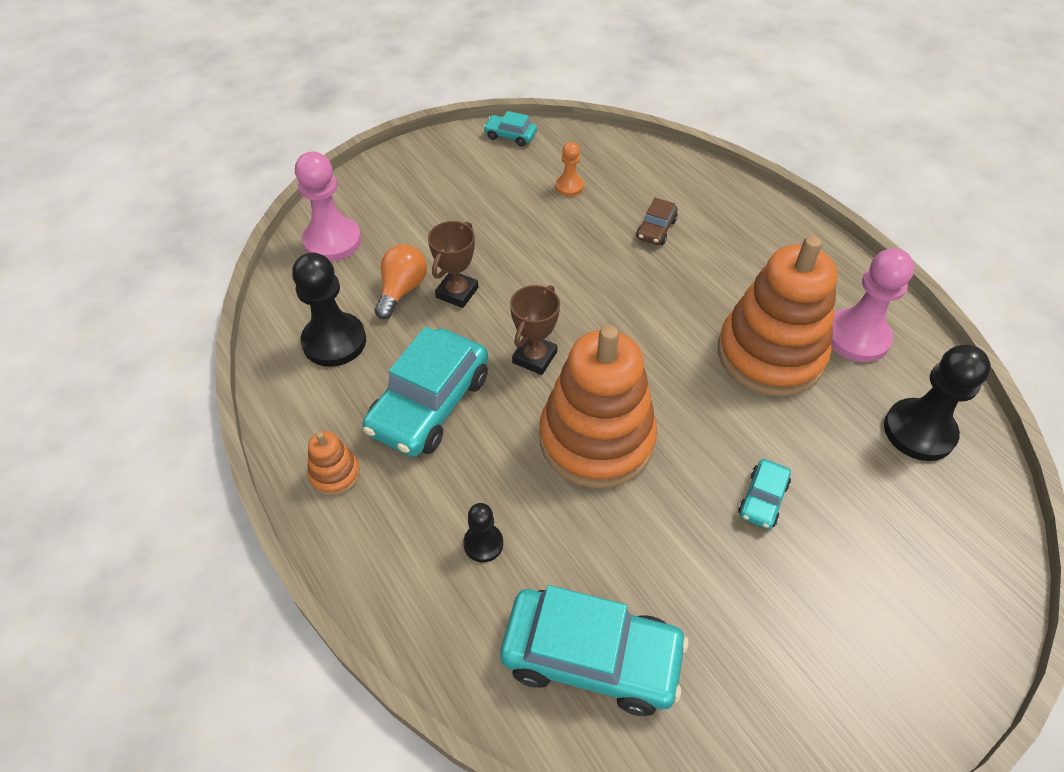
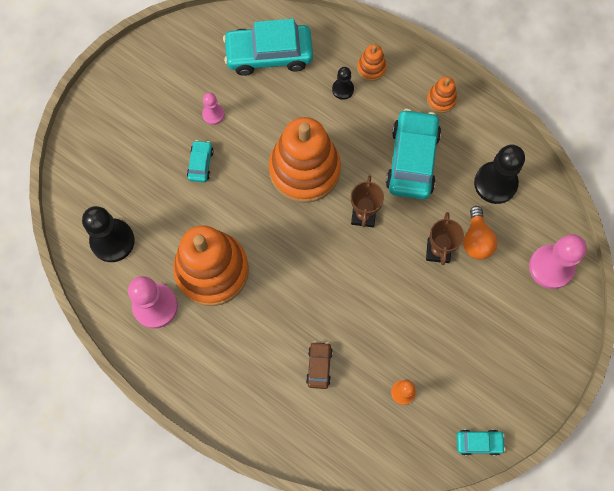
camera: 160 degrees right, 20 degrees up
none -> pink pawn [202,92,225,125]
none -> orange stacking toy [357,44,387,81]

